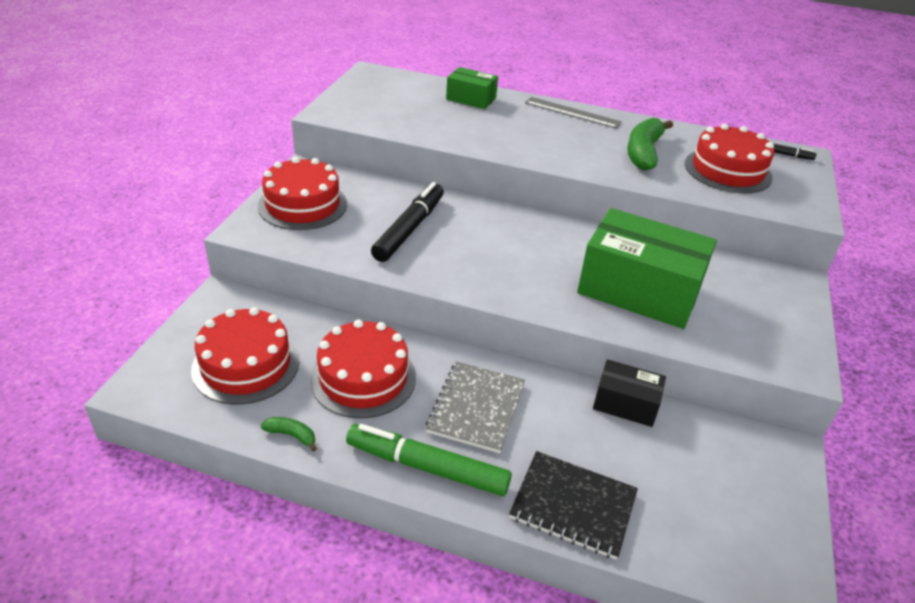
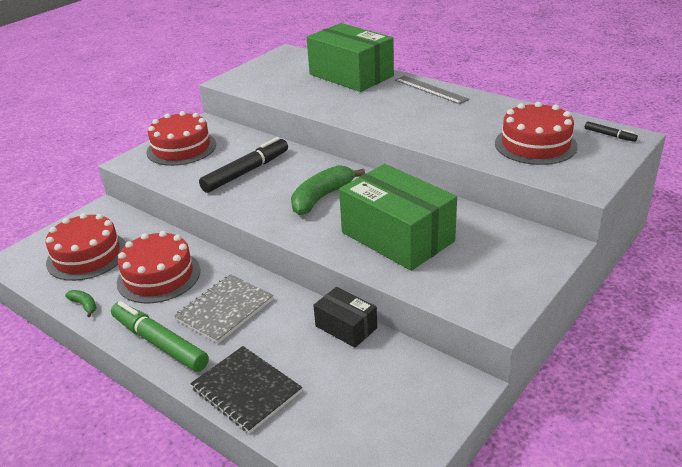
camera: 25 degrees right, 5 degrees down
green box [446,67,498,109] -> green box [307,23,394,92], size x1.96
green banana [627,118,673,170] -> green banana moved to [291,165,365,215]

